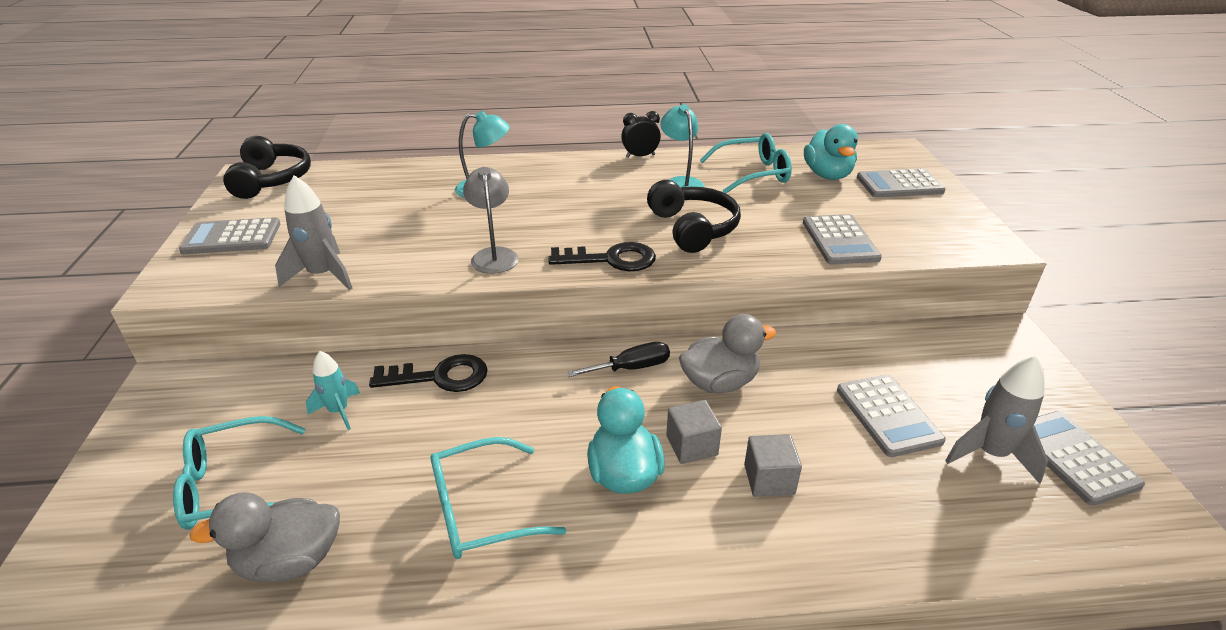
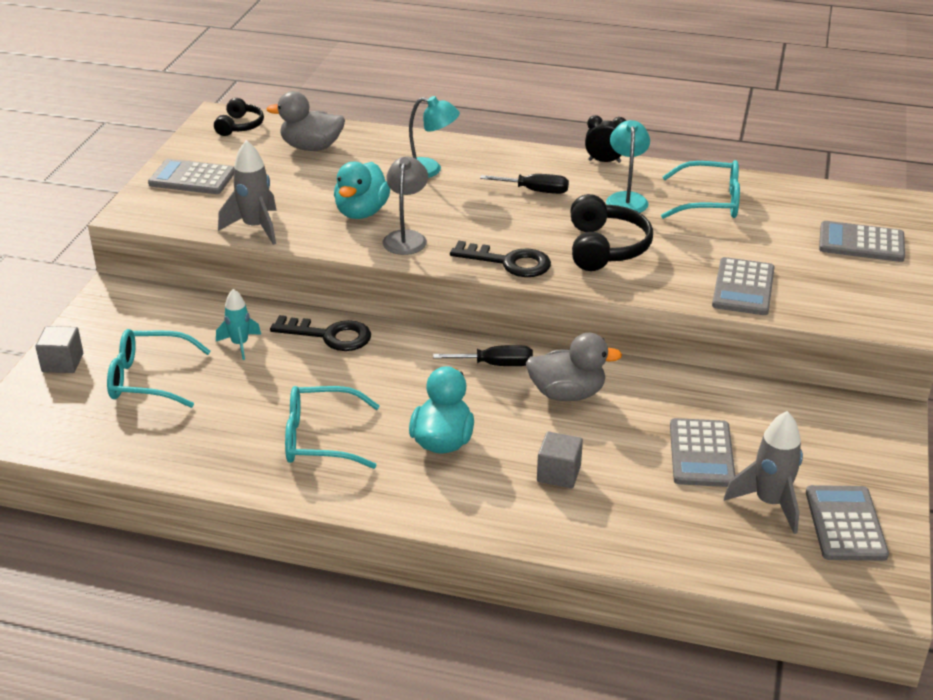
camera: 20 degrees right, 0 degrees up
grey duck [189,492,340,582] -> grey duck moved to [266,91,345,151]
black headphones [223,136,311,199] -> black headphones [214,98,264,136], size x0.62
grey cube [666,400,722,464] -> grey cube moved to [35,326,83,373]
turquoise duck [804,124,858,180] -> turquoise duck moved to [334,162,390,219]
none -> black screwdriver [480,174,569,194]

